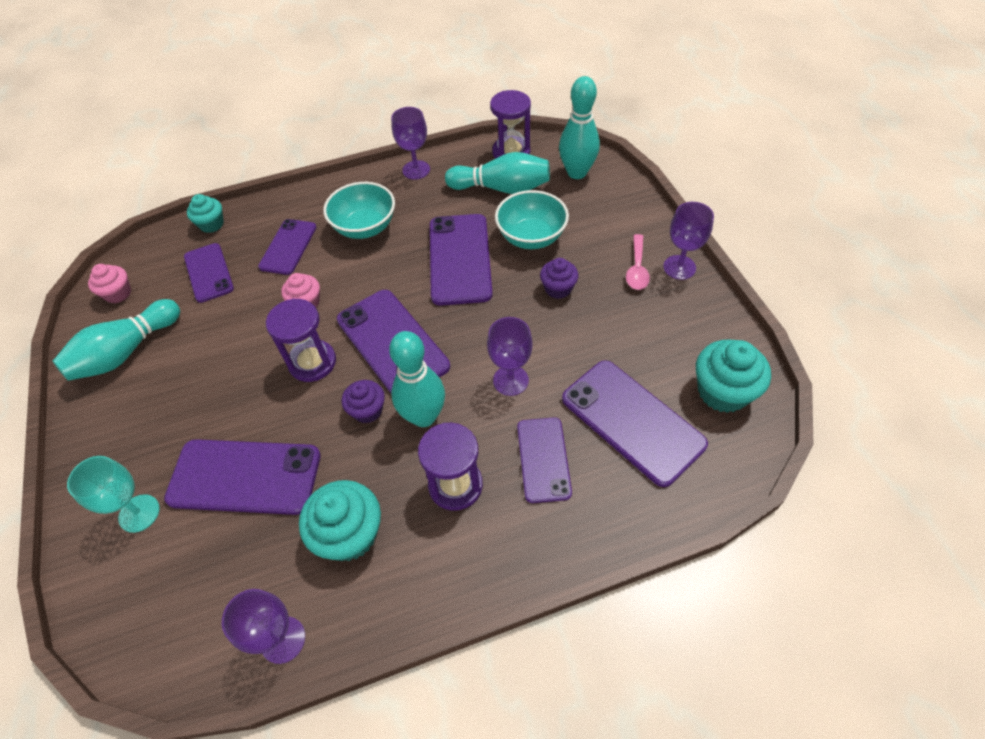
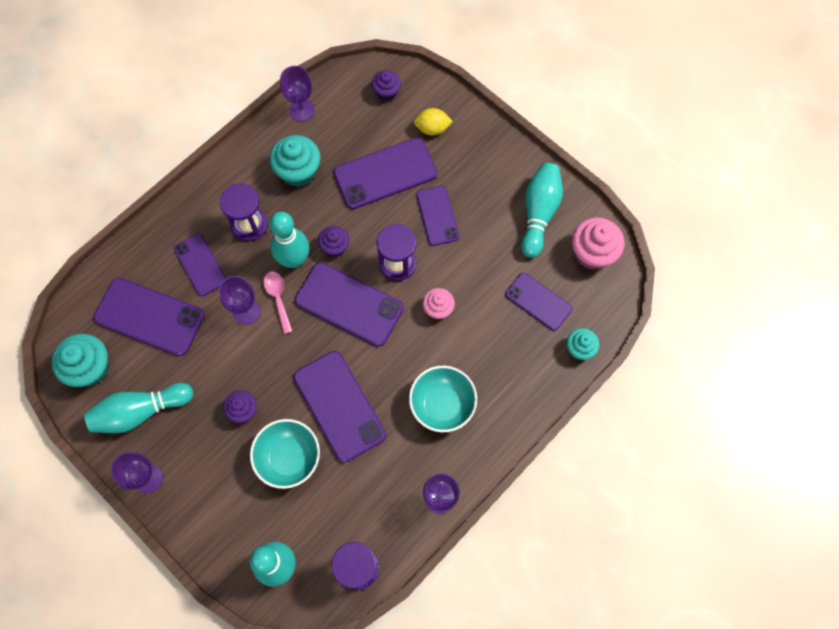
camera: 150 degrees right, 15 degrees up
turquoise goblet [67,456,160,533] -> yellow lemon [414,108,453,136]
pink cupcake [88,264,131,303] -> pink cupcake [572,217,625,270], size x1.65
purple phone [258,219,317,275] -> purple phone moved to [416,186,459,246]
turquoise bowling pin [445,152,550,194] -> turquoise bowling pin moved to [84,383,193,433]
pink spoon [626,234,650,290] -> pink spoon moved to [263,271,292,334]
none -> purple cupcake [372,70,401,101]

